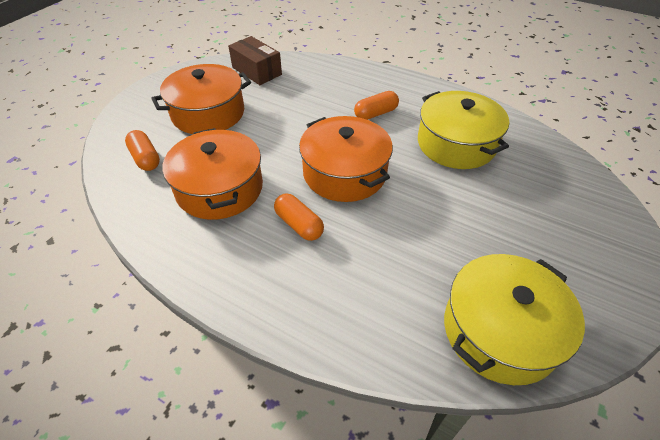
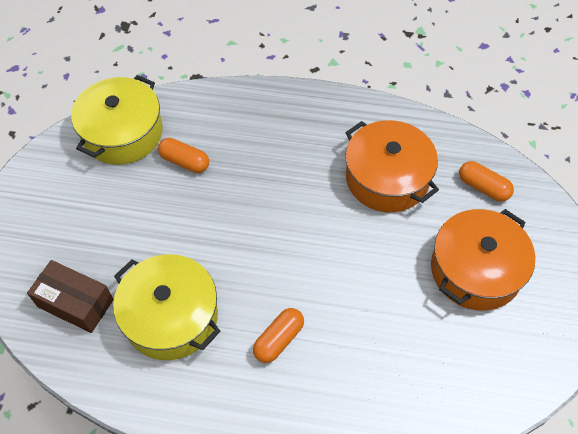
camera: 160 degrees right, 10 degrees up
brown box [228,36,282,85] -> brown box moved to [27,260,114,333]
orange capsule [274,193,324,241] -> orange capsule moved to [158,138,209,173]
orange pot [299,116,393,202] -> none

